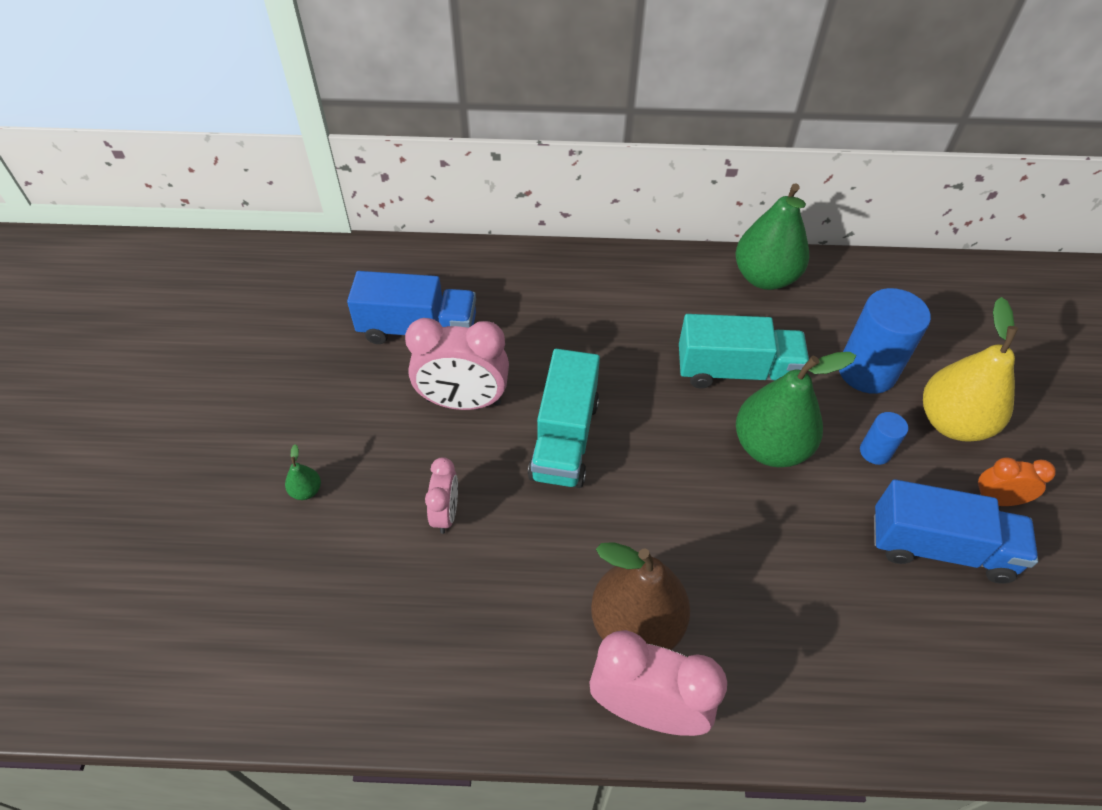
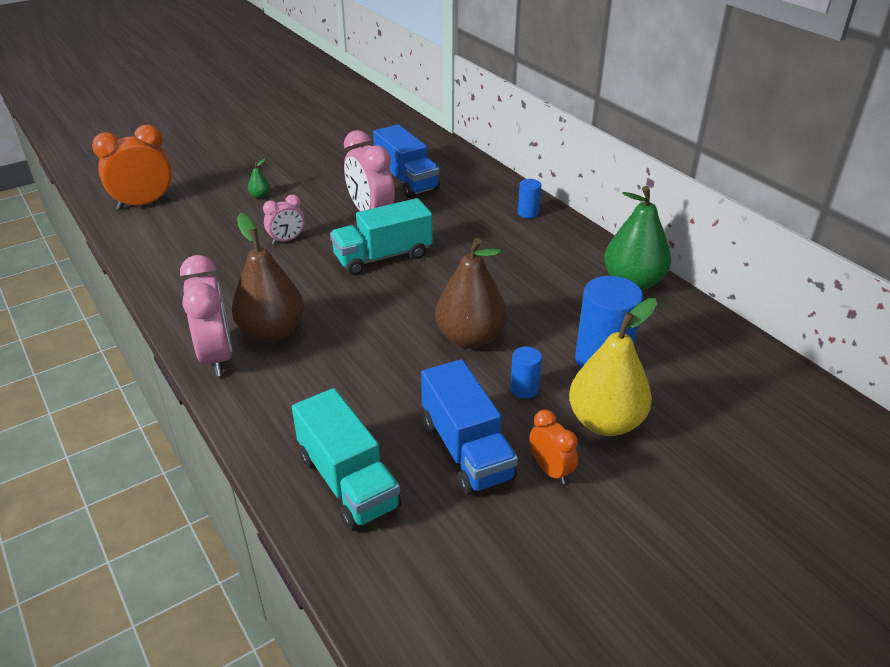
camera: 55 degrees right, 15 degrees down
turquoise truck [679,314,809,389] -> turquoise truck moved to [292,388,402,531]
green pear [736,352,856,467] -> brown pear [435,238,507,349]
none -> orange clock [92,125,172,210]
none -> blue cylinder [518,179,541,218]

